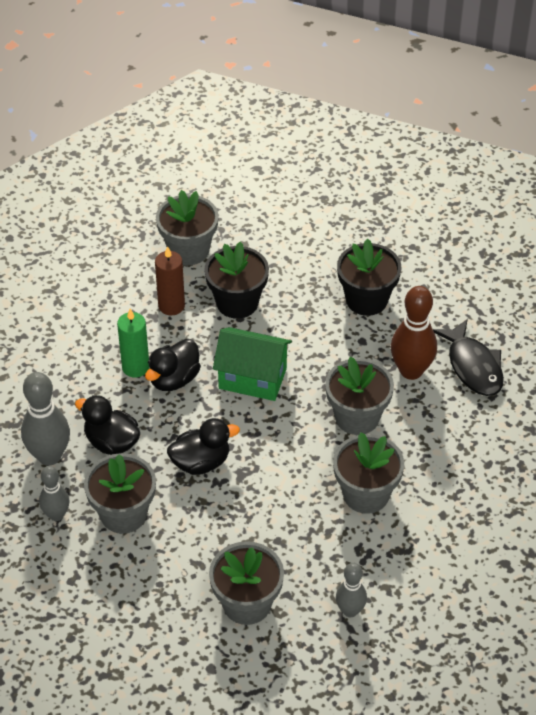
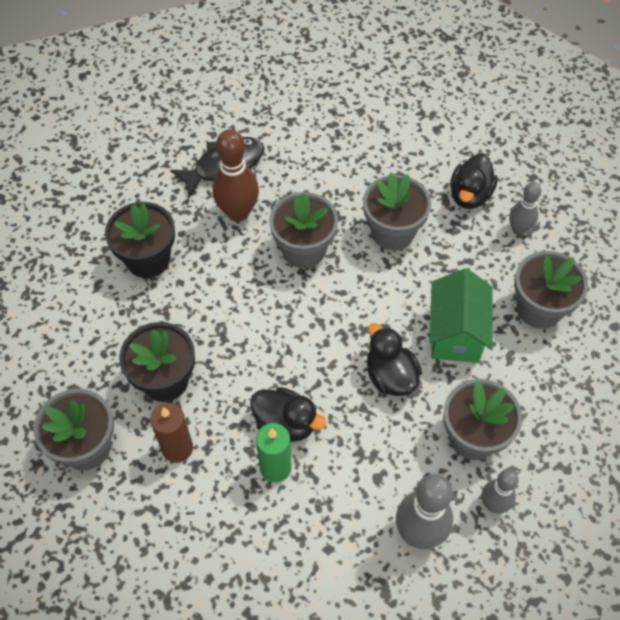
camera: 100 degrees left, 10 degrees up
black duck [75,395,140,455] -> black duck moved to [450,153,498,209]
green house [213,327,292,401] -> green house moved to [429,268,492,363]

